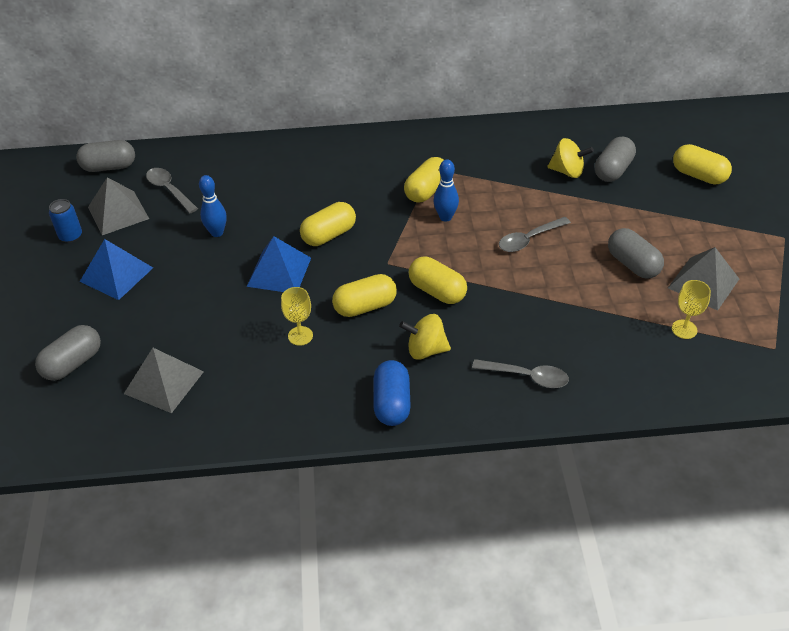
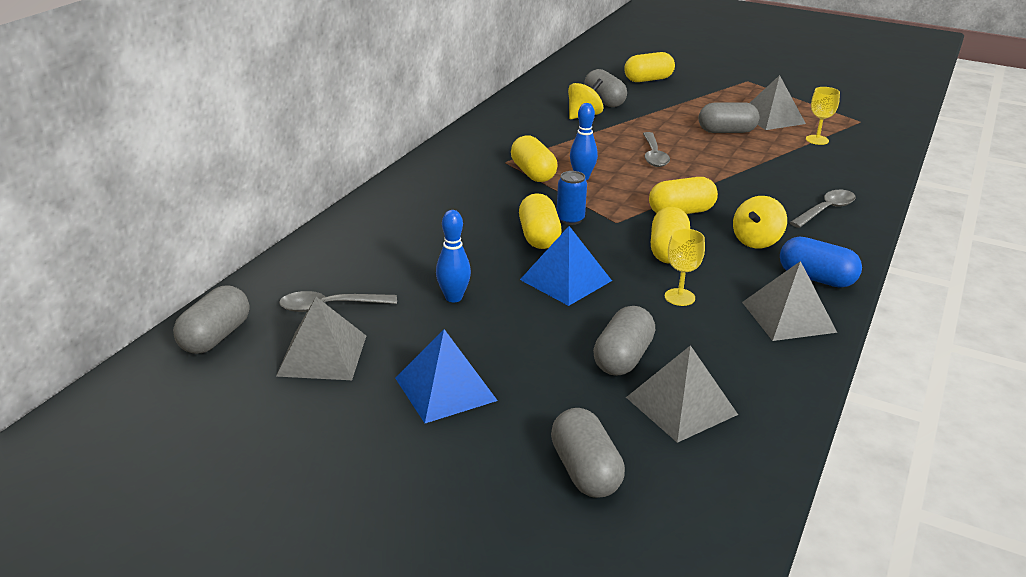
camera: 60 degrees left, 15 degrees down
blue can [49,199,82,243] -> blue can moved to [557,171,587,225]
none -> grey capsule [593,306,655,376]
none -> grey pyramid [742,261,837,341]

